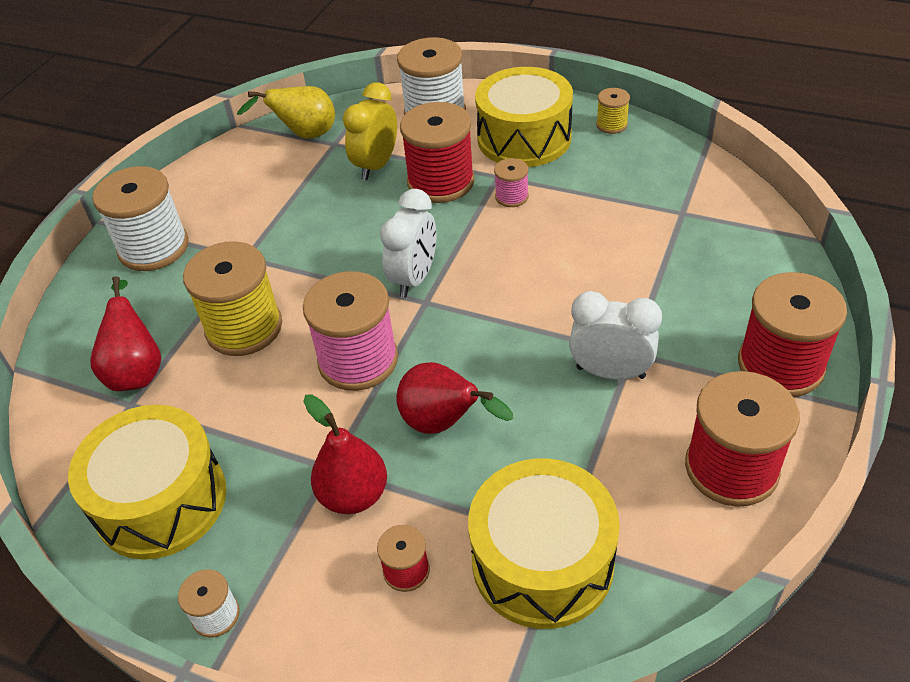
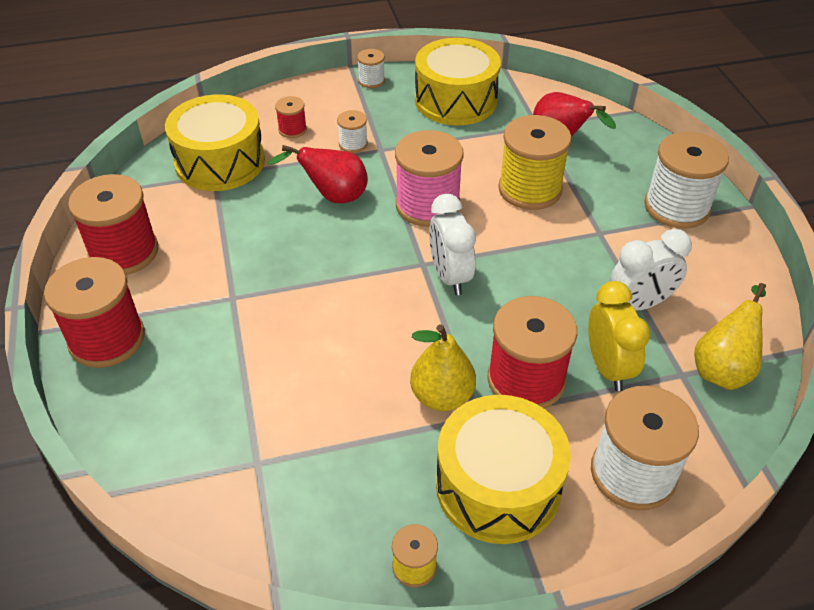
camera: 140 degrees right, 0 degrees up
red pear [303,394,387,514] -> white spool [337,110,368,153]
pink spool [494,158,529,207] -> yellow pear [410,324,476,411]
white clock [569,291,662,380] -> white clock moved to [610,229,692,311]

